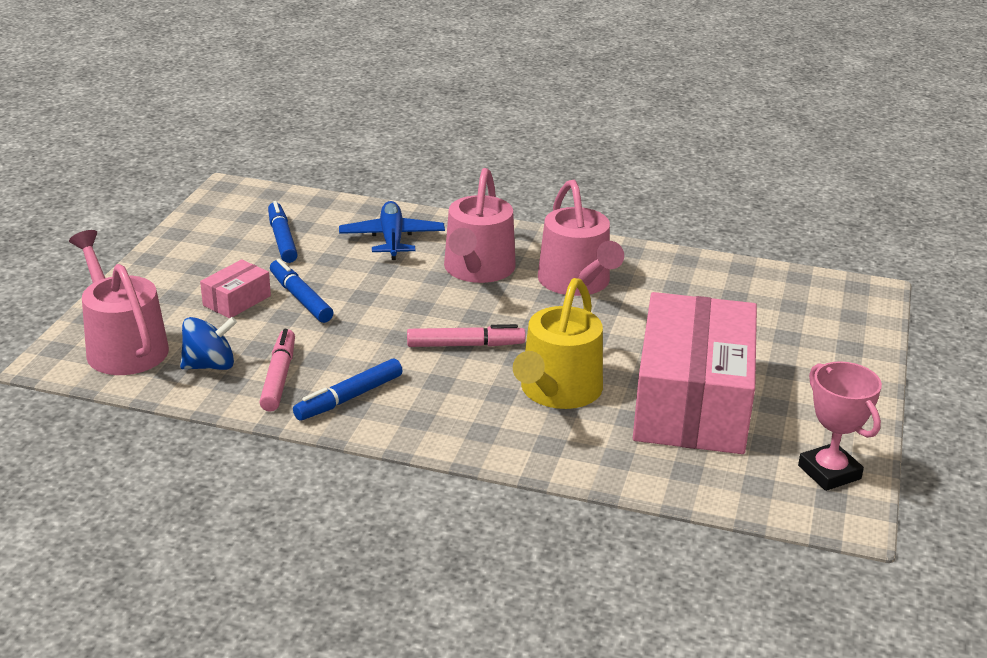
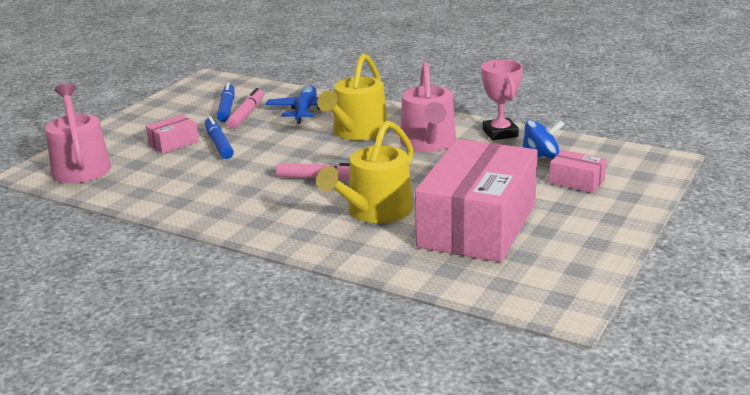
camera: 15 degrees right, 5 degrees down
blue spinning top [180,317,237,370] -> blue spinning top moved to [522,120,565,159]
pink marker [259,329,295,412] -> pink marker moved to [227,88,264,129]
blue marker [293,358,403,421] -> none
pink watering can [444,168,516,283] -> yellow watering can [317,54,388,140]
pink trophy [798,361,882,491] -> pink trophy moved to [482,60,523,140]
none -> pink box [549,150,607,193]

